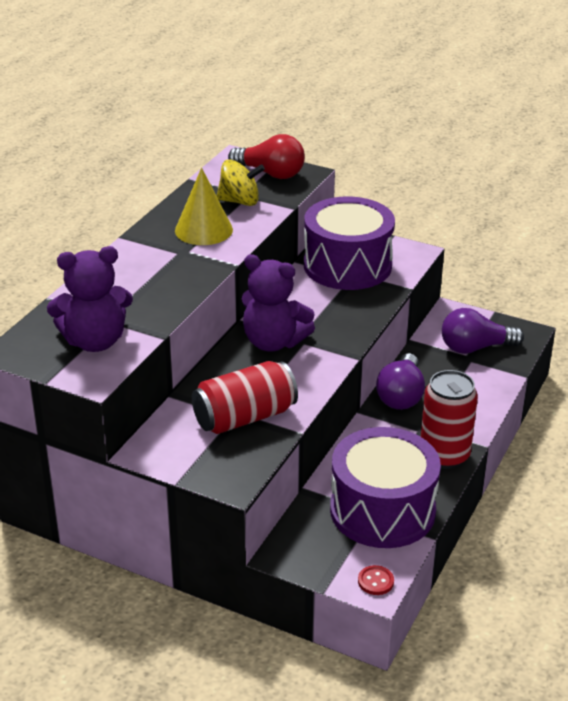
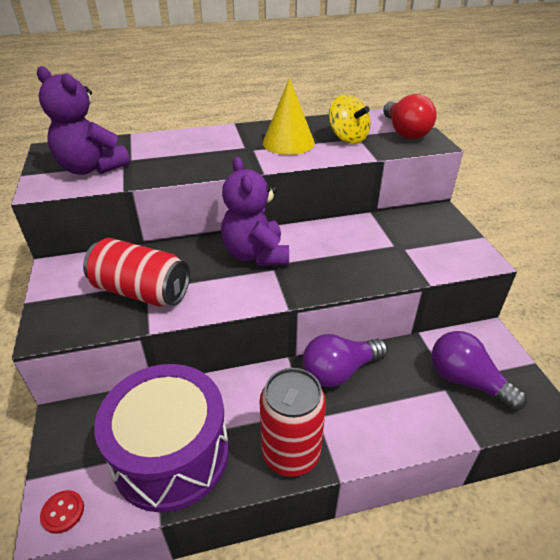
camera: 50 degrees right, 5 degrees up
purple drum [304,197,395,290] -> none

